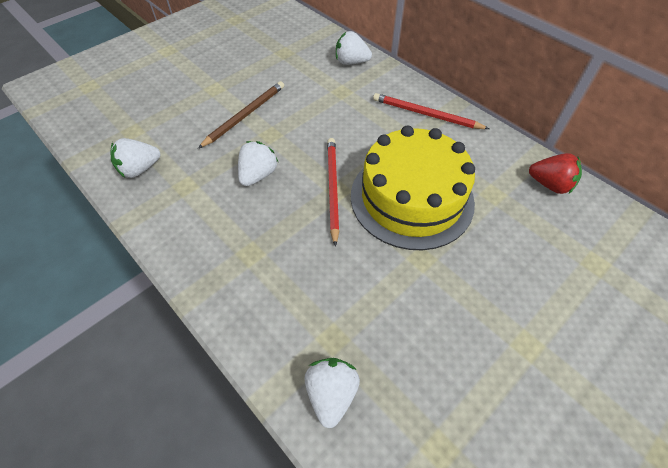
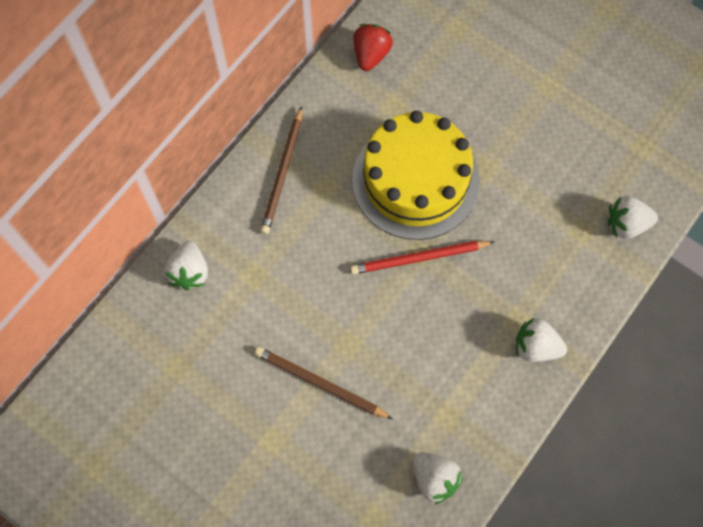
camera: 100 degrees left, 15 degrees up
white strawberry [238,141,278,186] -> white strawberry moved to [516,317,567,362]
red pencil [373,93,489,129] -> brown pencil [260,106,302,234]

